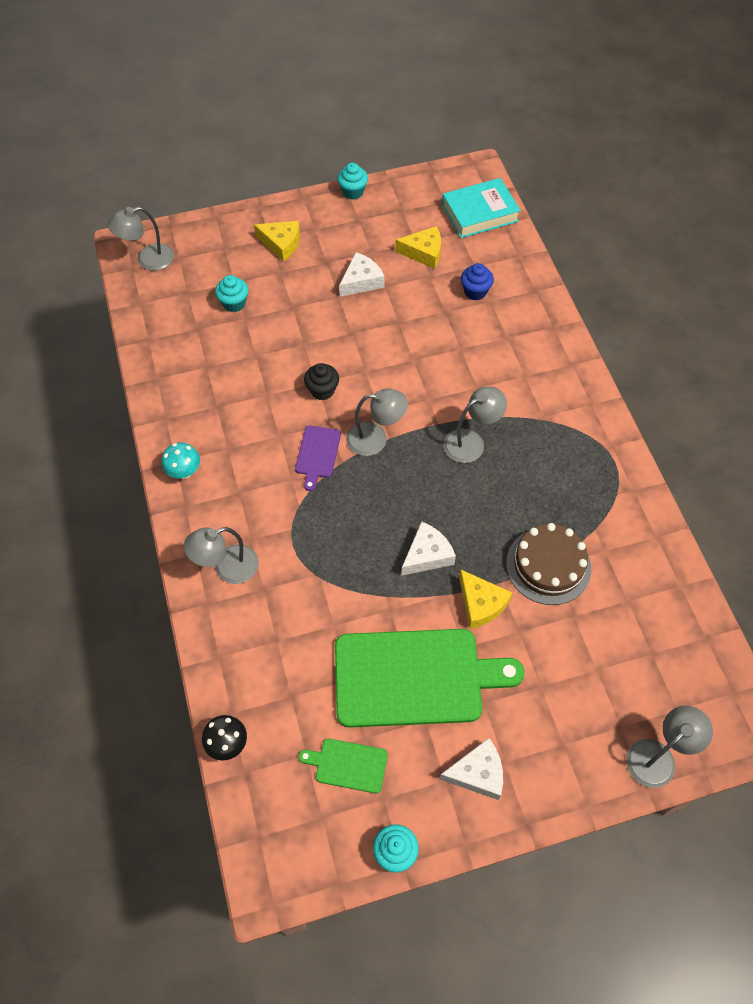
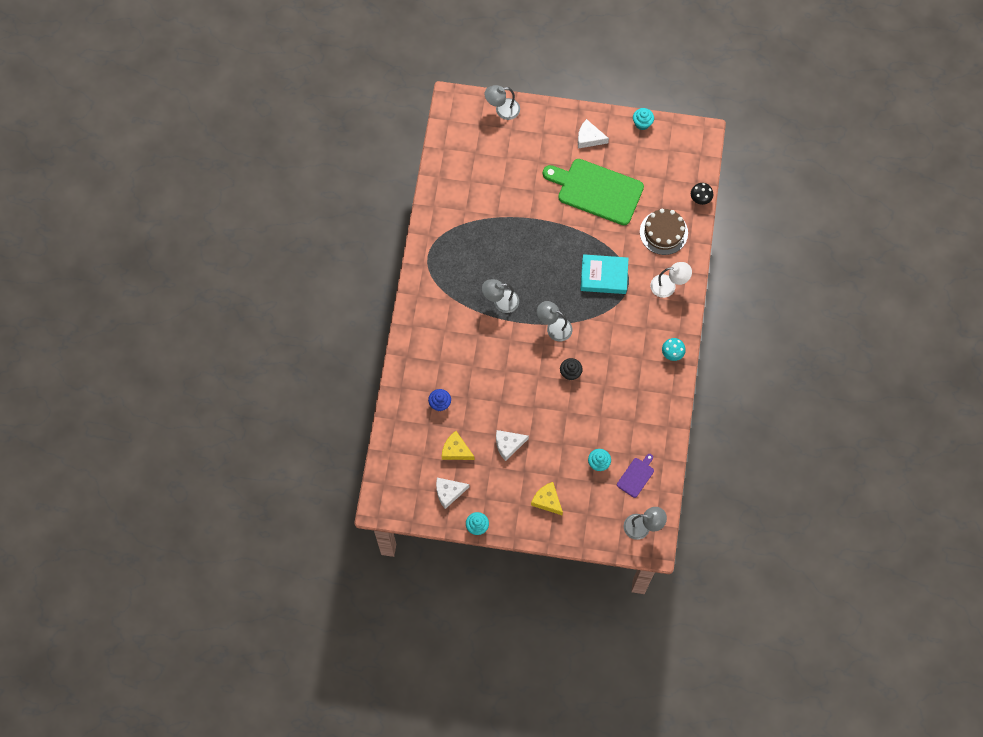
camera: 155 degrees left, 10 degrees up
grey lamp [184,527,259,584] -> white lamp [650,262,692,298]
purple cutting board [295,426,341,491] -> purple cutting board moved to [617,454,654,498]
green cutting board [299,739,388,793] -> none
white cheese [401,521,456,576] -> white cheese moved to [436,478,469,509]
turquoise book [442,178,521,238] -> turquoise book moved to [581,254,629,294]
yellow cheese [459,570,512,629] -> none
brown cake [506,523,591,605] -> brown cake moved to [640,209,688,255]

